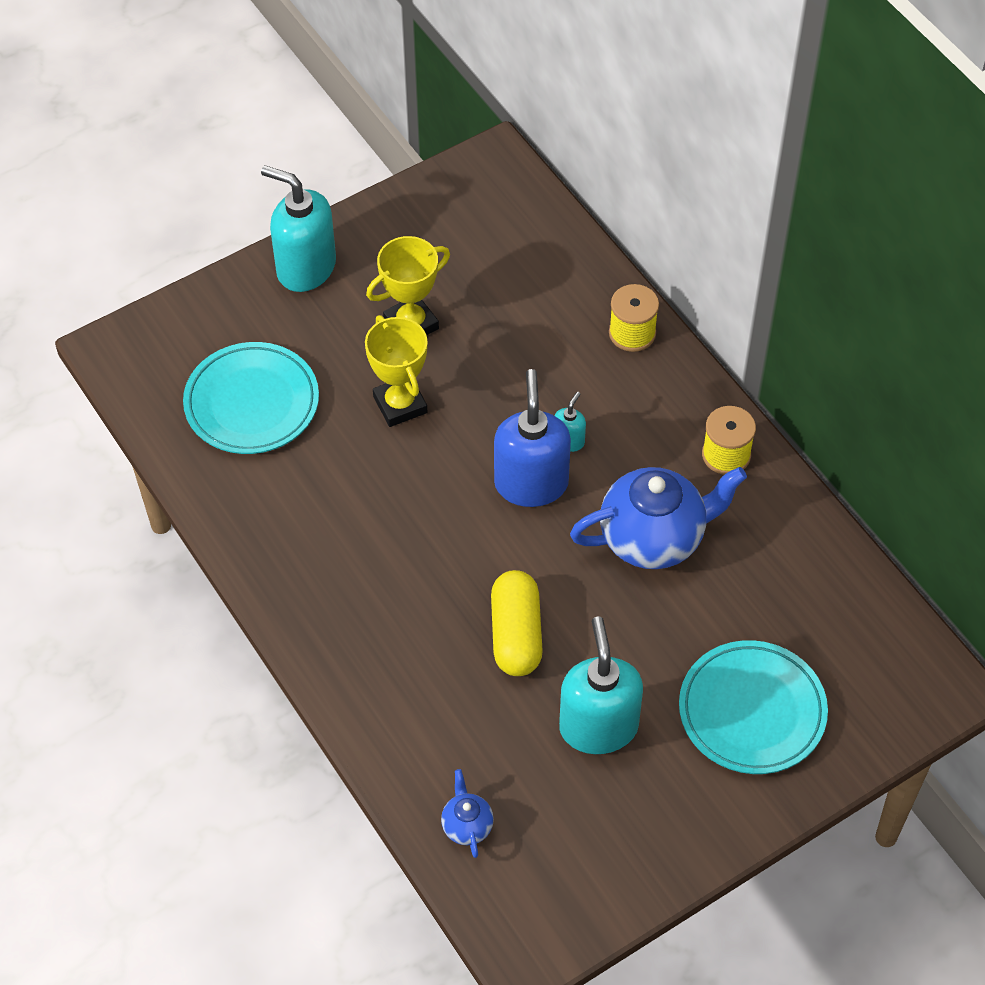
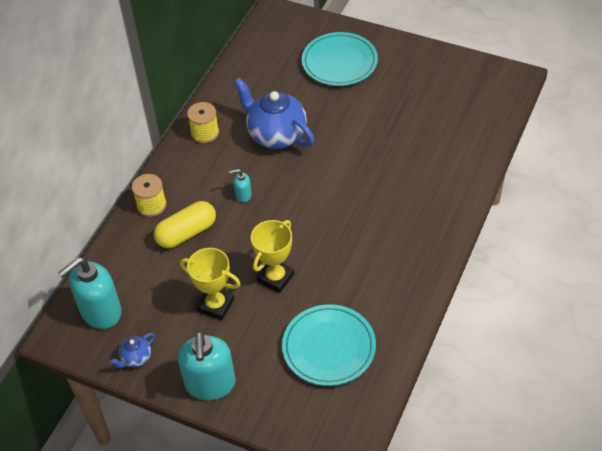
camera: 120 degrees left, 5 degrees down
blue teapot [441,769,494,858] -> blue teapot moved to [110,333,155,368]
yellow capsule [491,570,543,676] -> yellow capsule moved to [154,201,216,248]
blue soap dispenser [494,369,571,507] -> none
turquoise soap dispenser [559,616,643,754] -> turquoise soap dispenser moved to [58,257,122,329]

